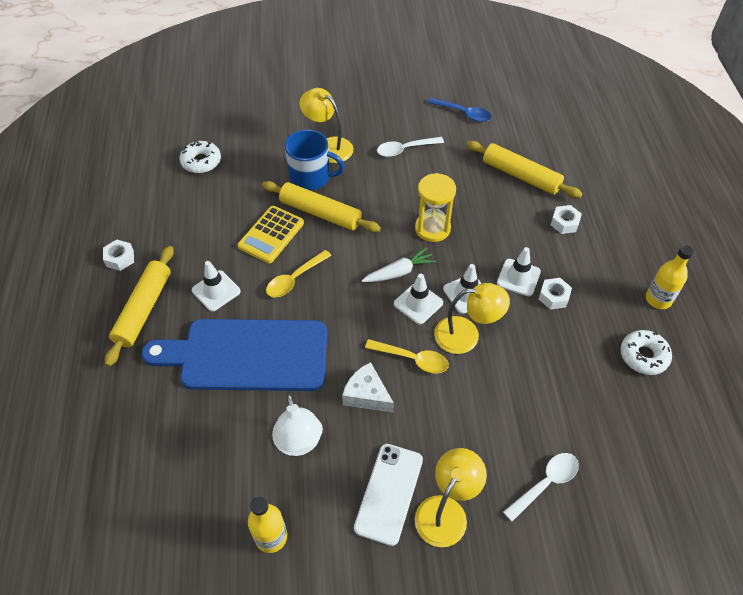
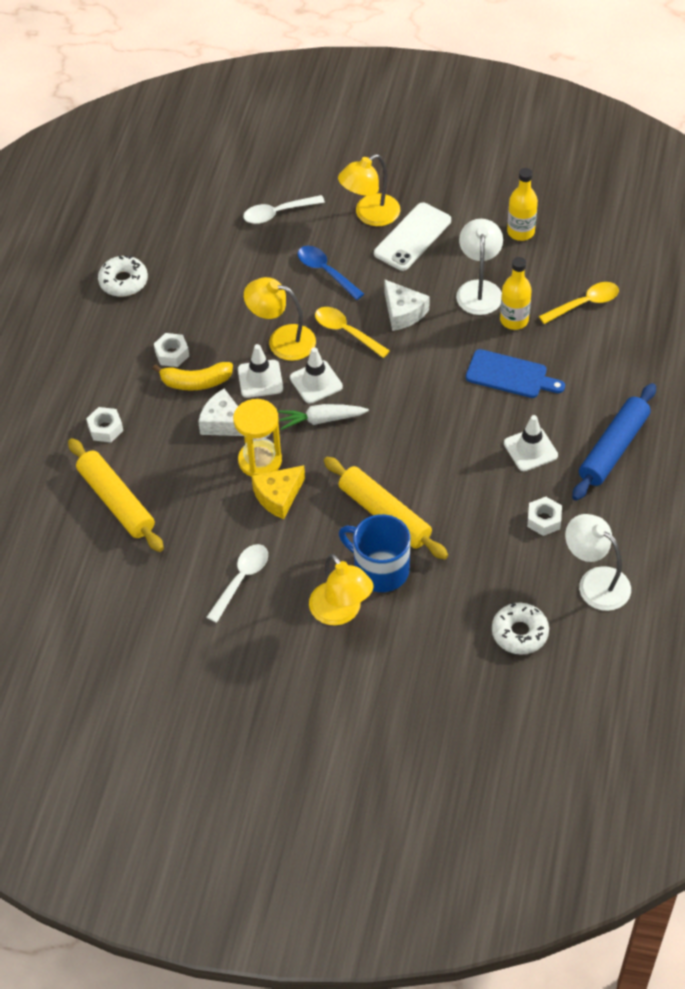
camera: 160 degrees left, 0 degrees up
white nut [103,240,134,271] -> white nut moved to [527,497,562,536]
yellow rolling pin [105,246,174,367] -> blue rolling pin [572,383,656,501]
blue cutting board [142,319,327,391] -> blue cutting board [466,349,565,398], size x0.51
yellow calculator [238,206,304,263] -> none
yellow spoon [266,250,331,297] -> yellow spoon moved to [539,282,619,324]
white spoon [377,137,444,157] -> white spoon turned 60 degrees counterclockwise [207,544,268,623]
blue spoon [428,98,492,122] -> blue spoon moved to [298,246,364,300]
white traffic cone [497,247,541,296] -> yellow banana [152,362,233,390]
yellow bottle [646,245,694,309] -> yellow bottle moved to [500,257,532,330]
none -> white cheese [198,389,244,436]
none -> yellow cheese [252,465,305,519]
none -> white lamp [565,514,631,611]

